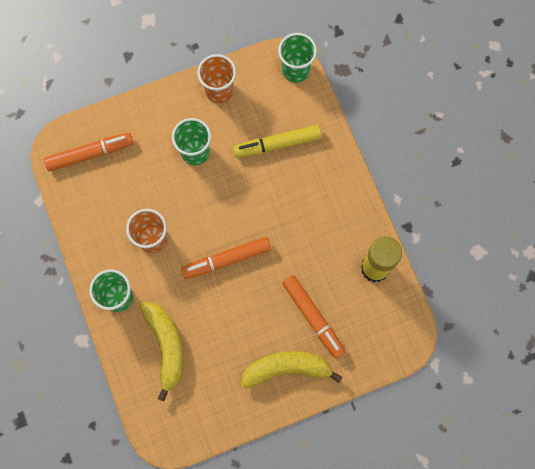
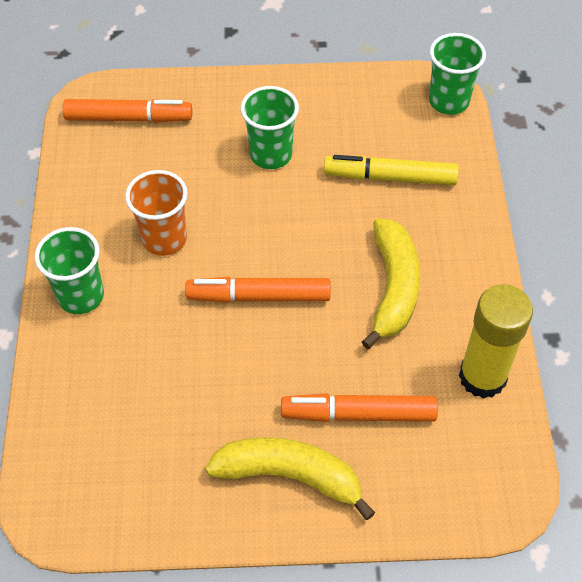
camera: 20 degrees right, 20 degrees down
yellow banana [140,302,184,402] -> yellow banana moved to [362,218,420,349]
orange cup [197,54,236,103] -> none
orange marker [282,275,345,359] -> orange marker turned 105 degrees clockwise [281,393,438,422]

